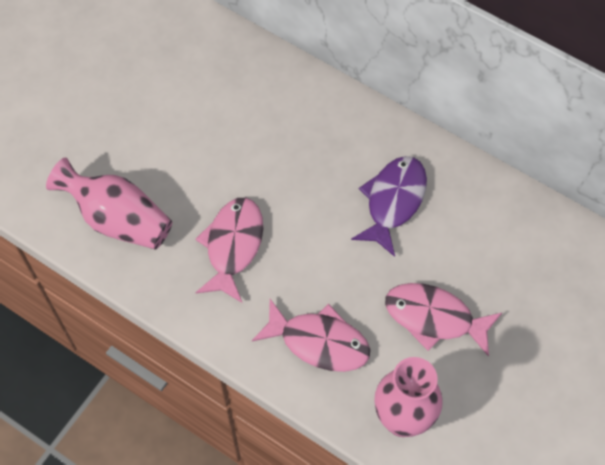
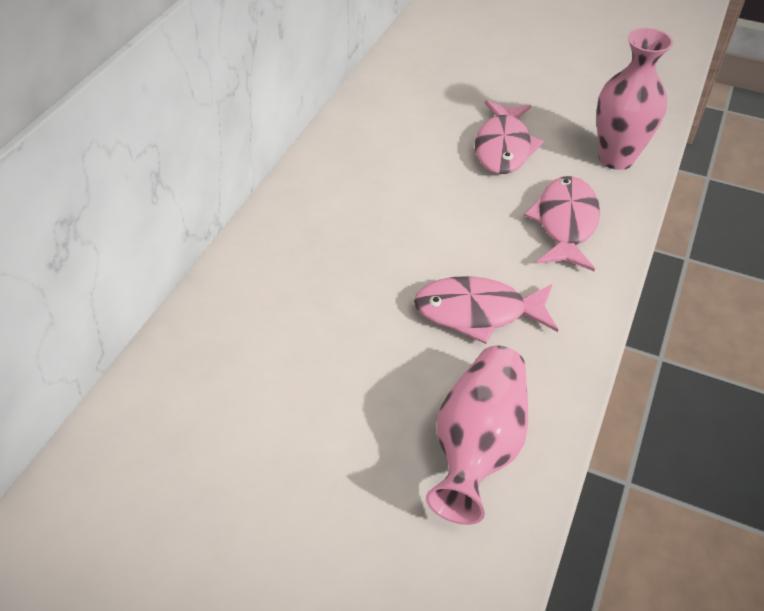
camera: 100 degrees left, 15 degrees down
purple fish [351,156,427,257] -> none

